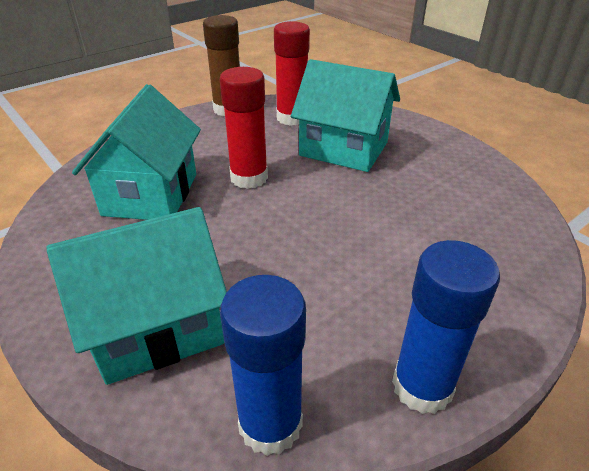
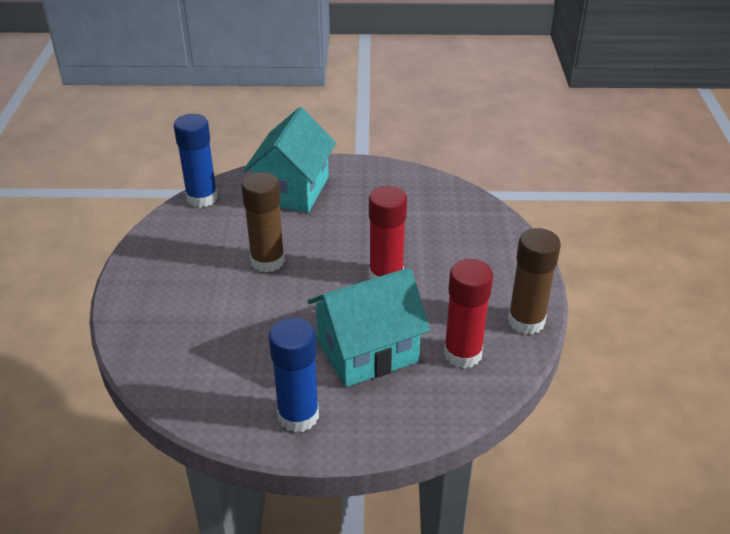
camera: 130 degrees right, 0 degrees up
turquoise house [72,84,201,220] -> none
blue glue stick [392,240,500,414] -> blue glue stick moved to [269,318,319,432]
none -> brown glue stick [241,172,285,273]

